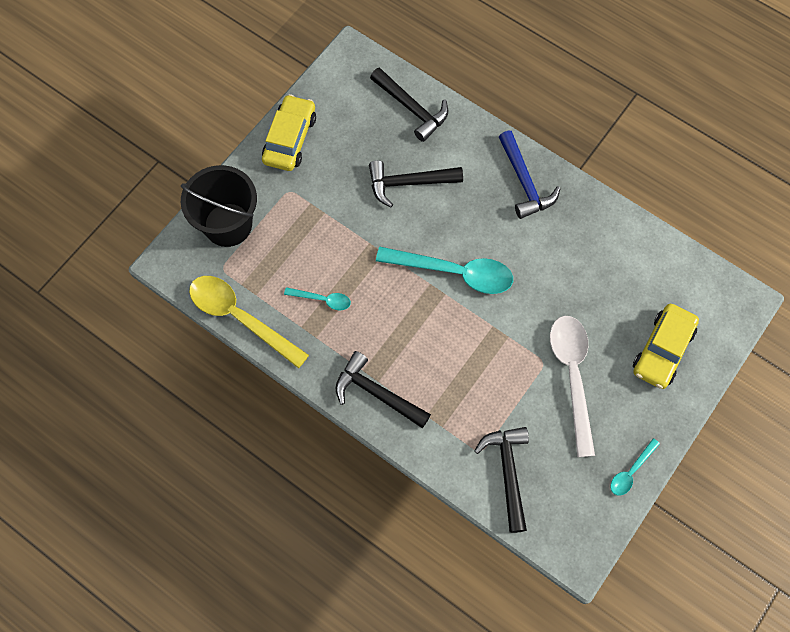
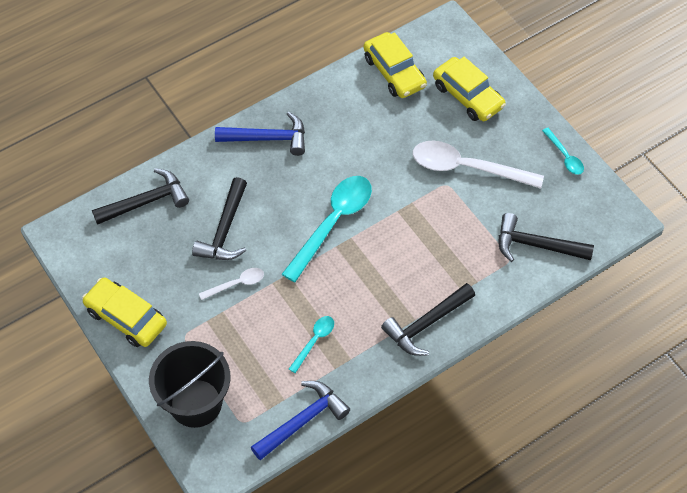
camera: 70 degrees left, 10 degrees down
yellow spoon [189,276,309,368] -> blue hammer [251,381,350,460]
none -> white spoon [199,268,264,300]
none -> yellow car [364,32,427,98]

